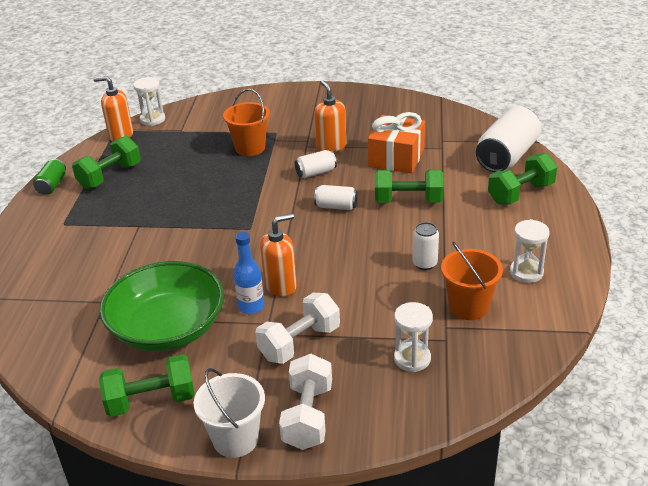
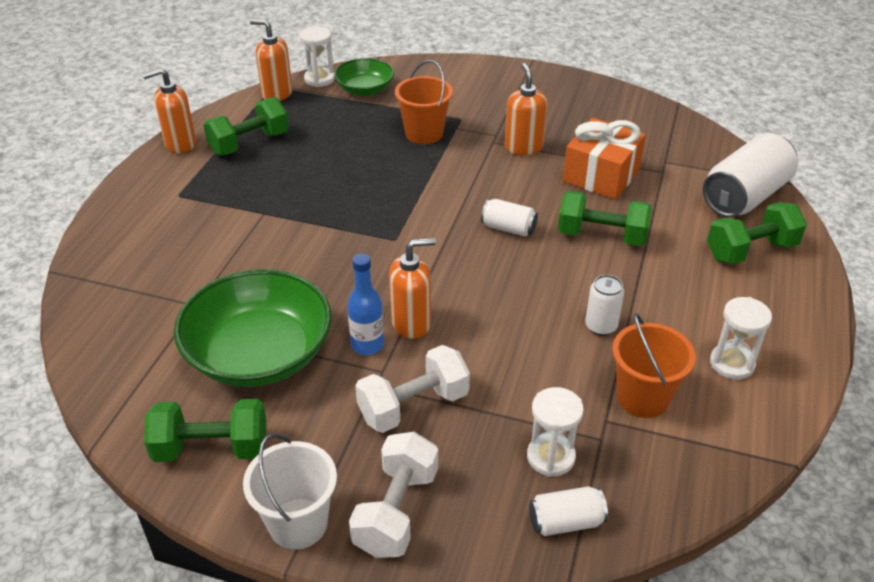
camera: 10 degrees right, 5 degrees up
green can [33,159,66,194] -> orange soap dispenser [143,68,196,154]
white can [295,150,337,178] -> white can moved to [529,486,608,536]
none -> green bowl [334,58,394,96]

